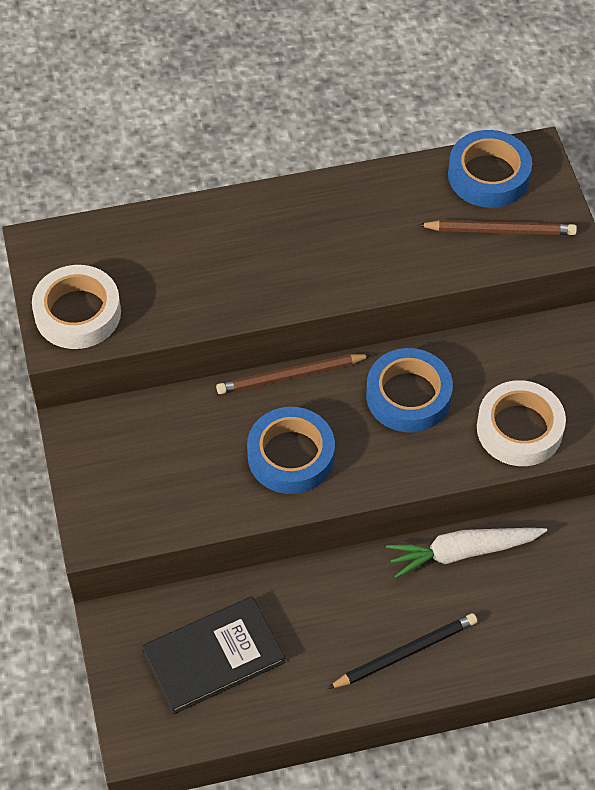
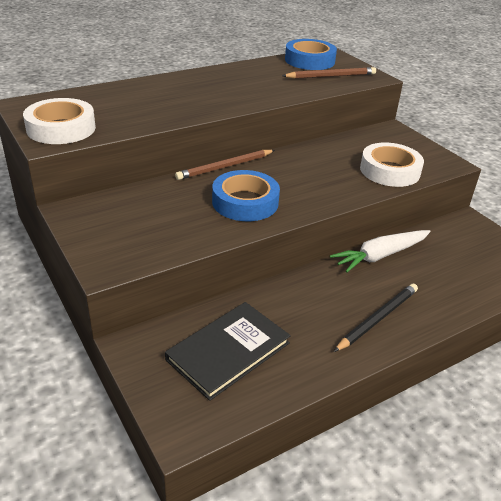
camera: 20 degrees left, 20 degrees down
blue tape [366,348,453,432] -> none

